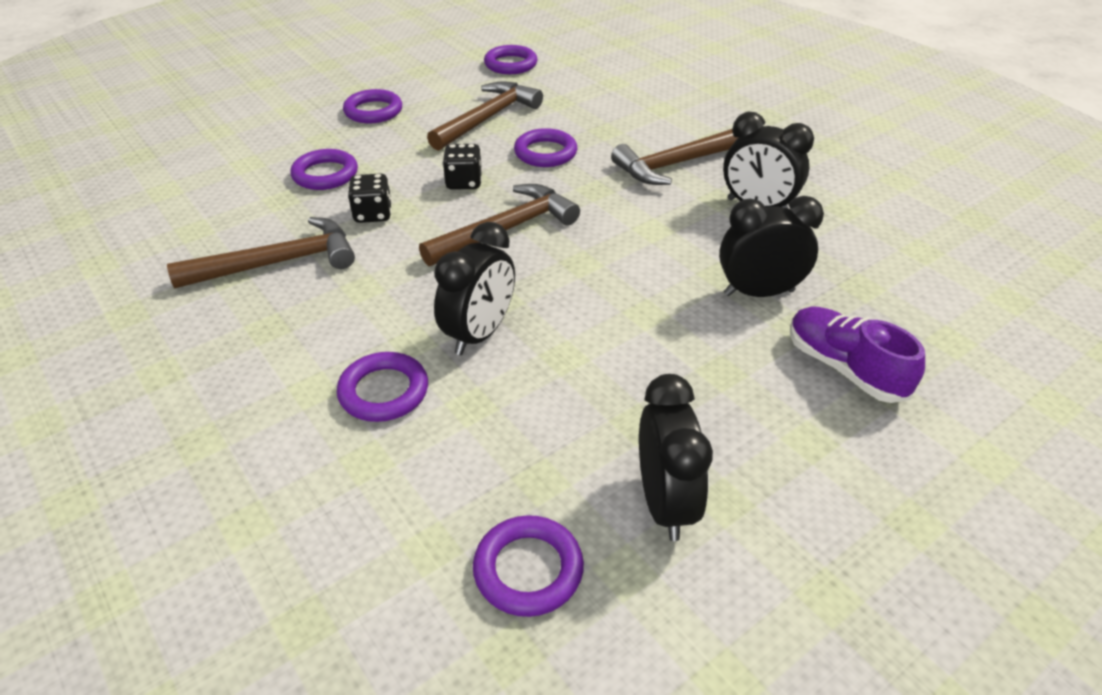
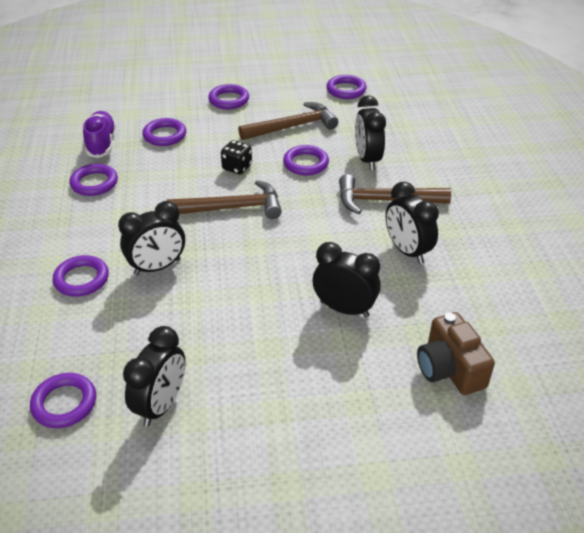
camera: 30 degrees right, 0 degrees up
brown hammer [167,217,355,288] -> purple ring [69,164,118,196]
black dice [348,173,392,223] -> none
purple shoe [790,307,925,403] -> purple shoe moved to [83,111,116,158]
none -> black clock [355,95,386,170]
none -> brown camera [417,312,495,395]

